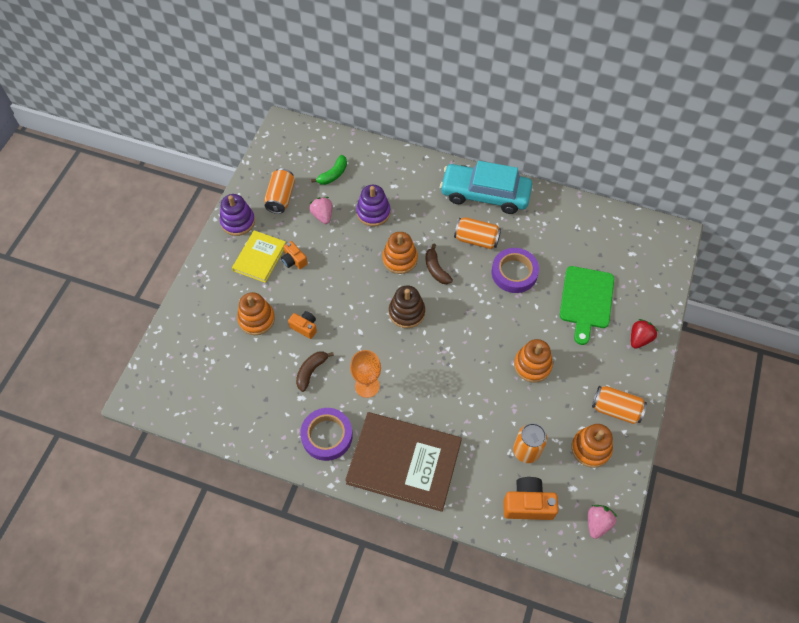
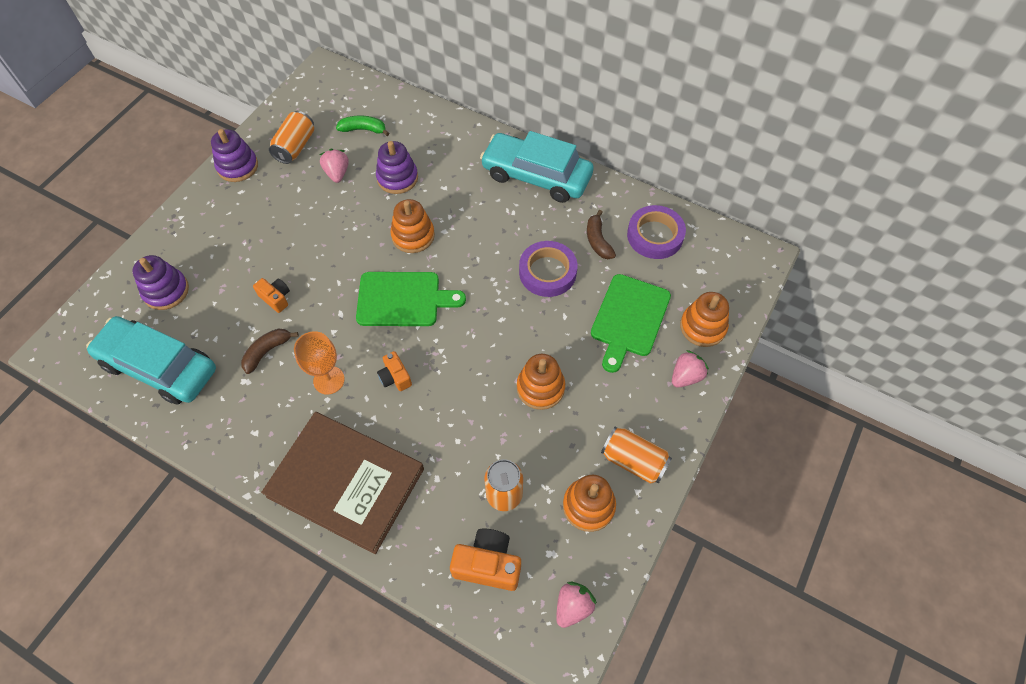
camera: 10 degrees right, 0 degrees up
yellow book [232,230,286,283] -> none
orange stacking toy [237,292,275,335] -> orange stacking toy moved to [680,292,729,347]
orange camera [281,241,308,269] -> orange camera moved to [377,351,412,391]
purple tape [300,408,353,461] -> purple tape moved to [627,205,686,259]
green banana [311,155,347,185] -> green banana turned 135 degrees counterclockwise [336,115,389,136]
brown stacking toy [389,286,425,328] -> green cutting board [356,272,466,326]
brown banana [426,244,453,284] -> brown banana moved to [587,210,616,259]
orange can [454,217,501,249] -> none
red strawberry [631,319,659,349] -> pink strawberry [672,350,709,388]
none -> turquoise car [86,316,216,405]
none -> purple stacking toy [133,255,189,310]

